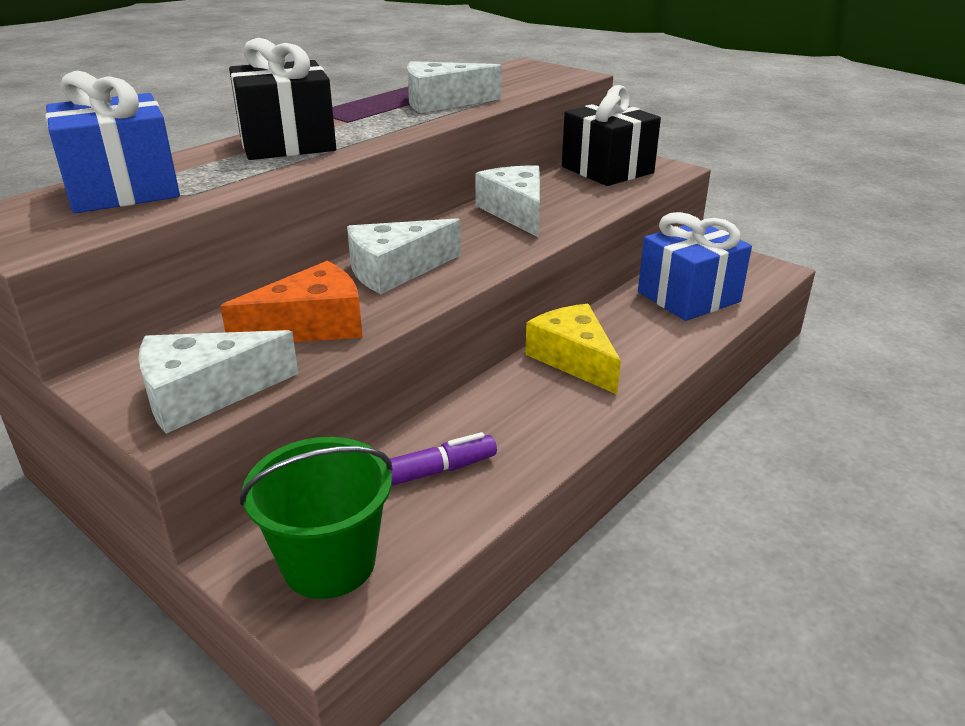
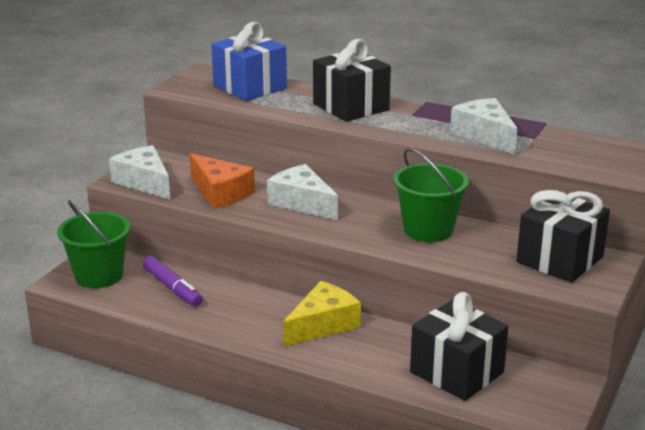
camera: 75 degrees right, 5 degrees down
white cheese [475,165,540,237] -> green bucket [393,148,469,242]
blue gift [638,212,752,321] -> black gift [410,292,508,401]

